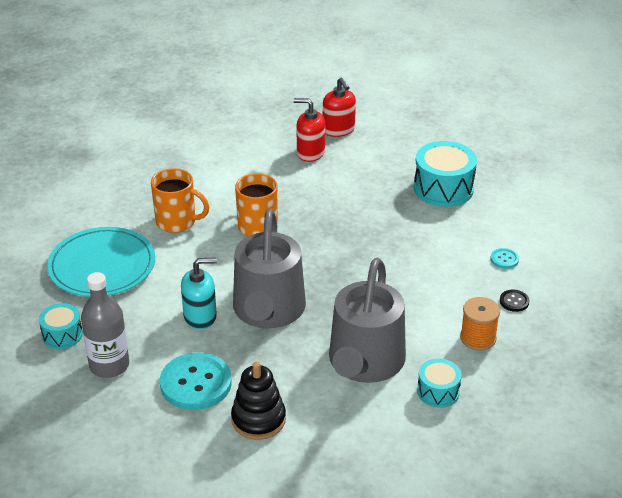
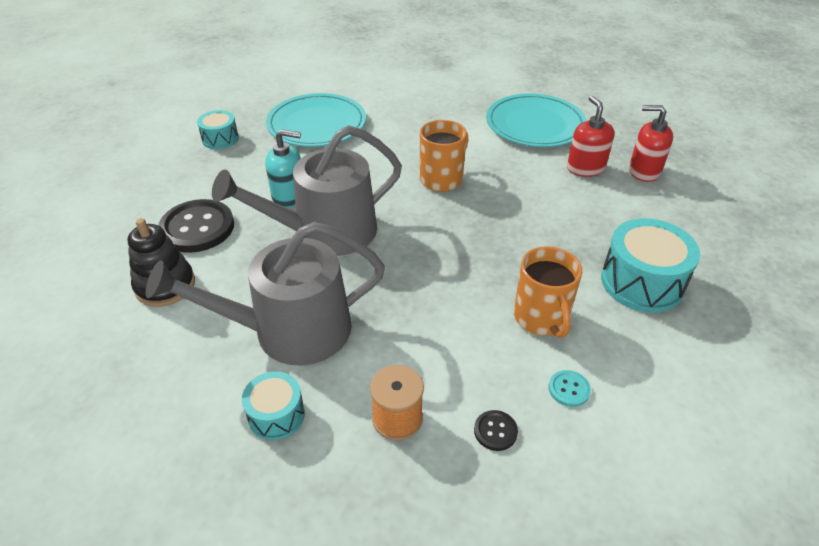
camera: 60 degrees right, 5 degrees up
grey bottle [81,272,129,378] -> none
orange mug [151,168,209,233] -> orange mug moved to [514,246,583,338]
turquoise button [160,352,232,410] -> black button [158,199,234,253]
turquoise soap dispenser [181,258,217,329] -> turquoise soap dispenser turned 45 degrees counterclockwise [265,129,301,208]
red soap dispenser [323,78,356,137] -> red soap dispenser turned 75 degrees clockwise [629,105,673,182]
none -> turquoise plate [486,94,587,147]

